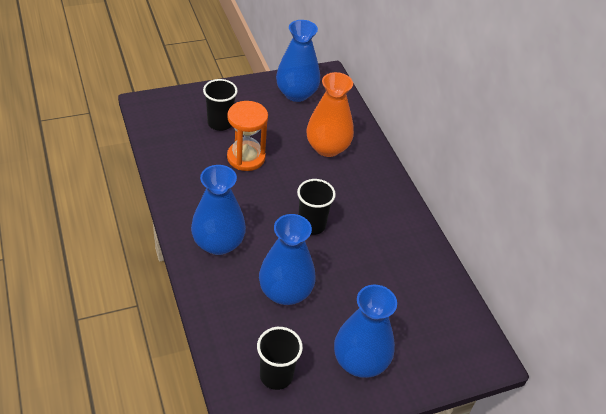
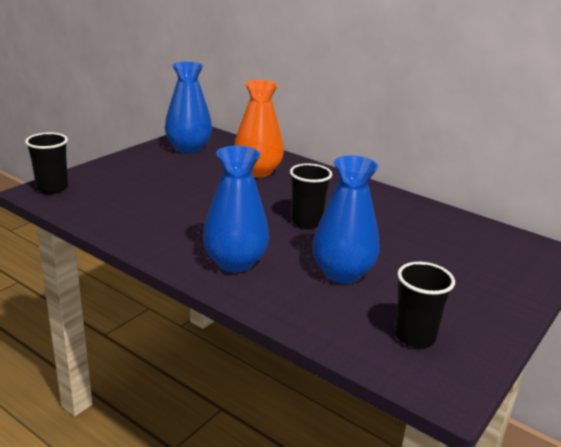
camera: 30 degrees left, 20 degrees down
black cup [203,79,238,131] -> black cup moved to [25,132,68,194]
orange hourglass [227,101,268,171] -> none
blue vase [334,285,397,378] -> none

